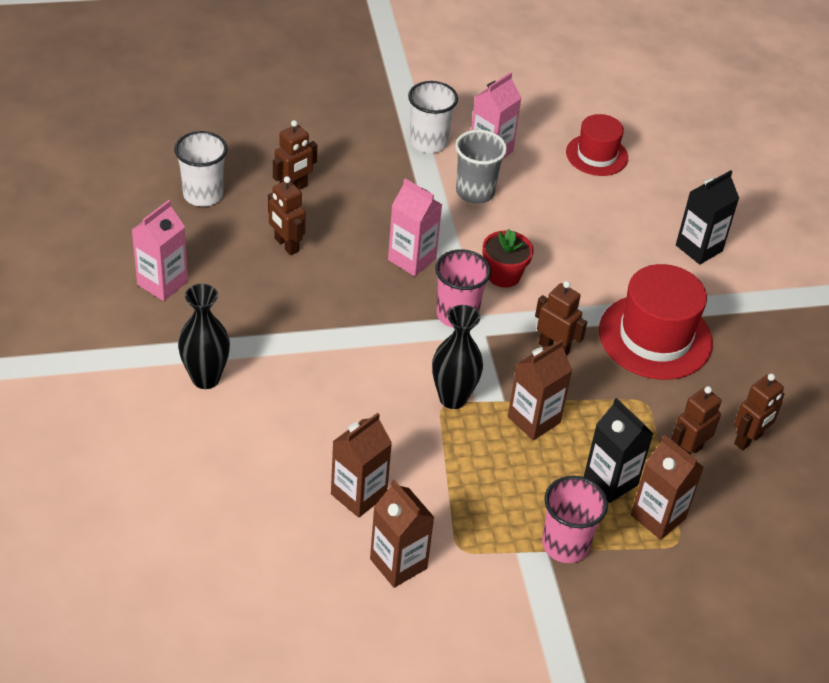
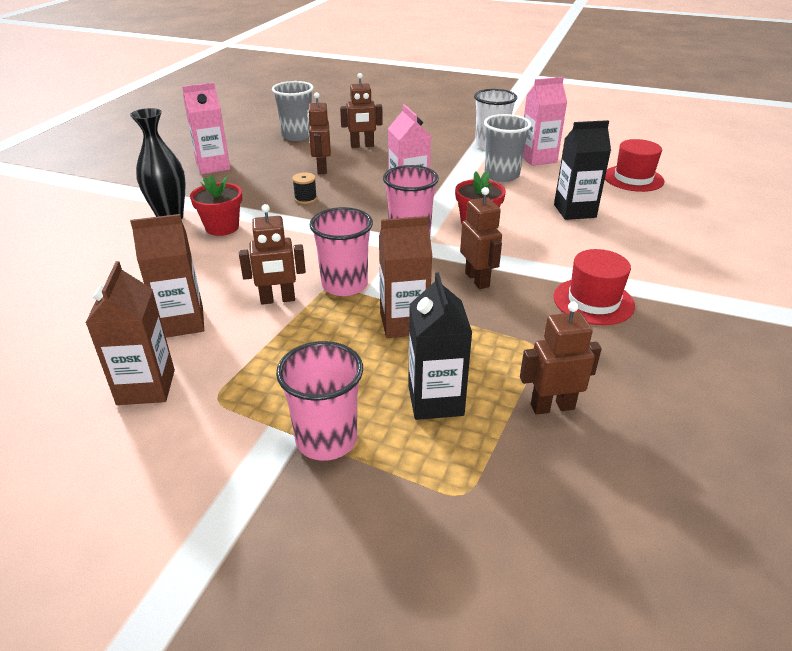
camera: 35 degrees right, 10 degrees down
white cup [174,131,228,207] -> grey cup [272,81,314,141]
black vase [432,305,483,409] -> pink cup [310,207,373,296]
red hat [599,264,713,380] -> red hat [554,249,635,325], size x0.62
brown carton [631,435,704,540] -> none
black carton [676,170,739,264] -> black carton moved to [554,120,611,220]
brown robot [734,374,784,450] -> brown robot moved to [239,204,306,305]
none -> red flower pot [190,175,242,236]
none -> black spool [292,172,317,204]

